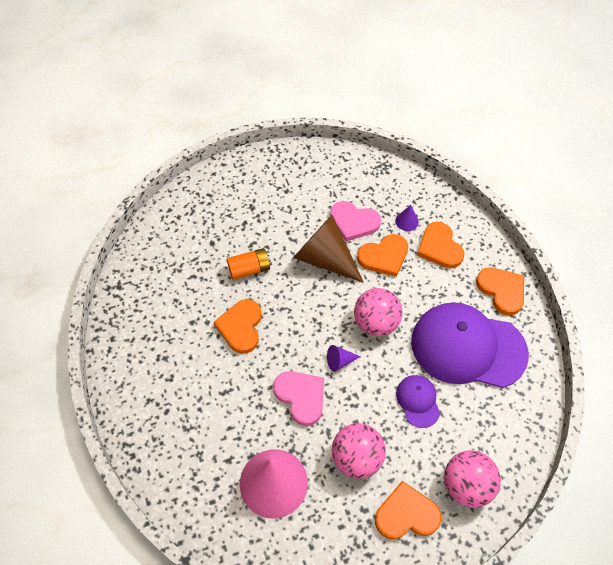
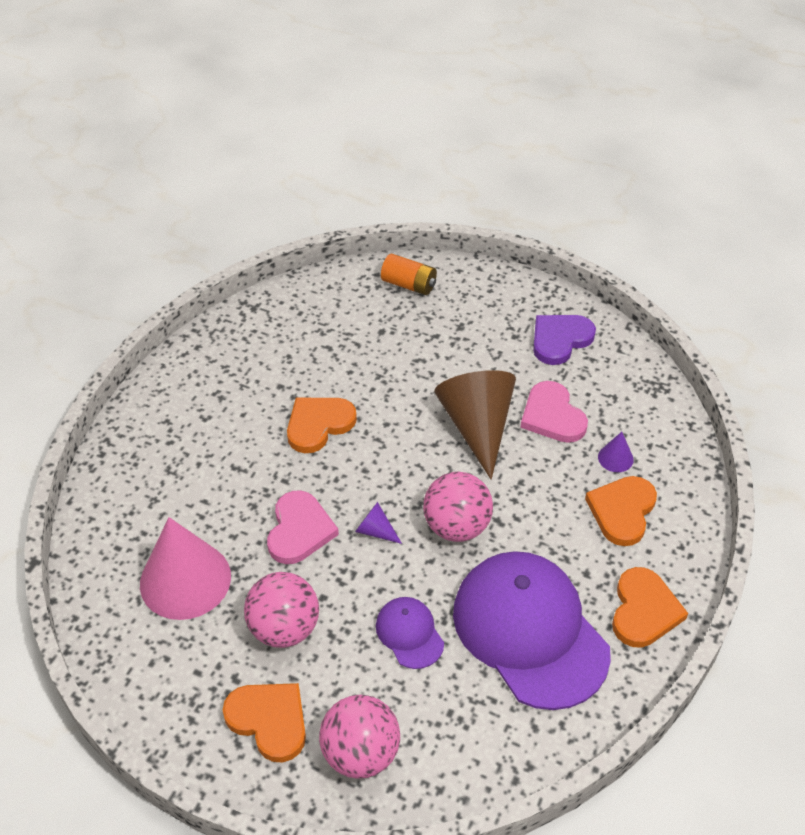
camera: 45 degrees right, 10 degrees down
orange battery [227,248,271,280] -> orange battery moved to [381,254,437,295]
orange heart [357,234,408,277] -> none
purple cap [396,375,440,428] -> purple cap turned 60 degrees counterclockwise [376,597,444,669]
none -> purple heart [533,315,596,365]

